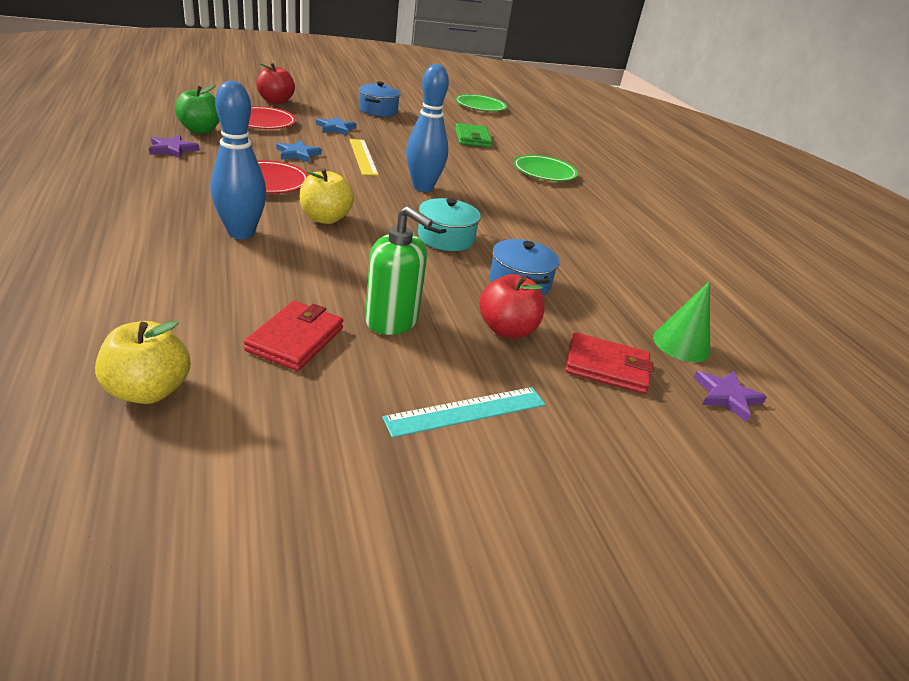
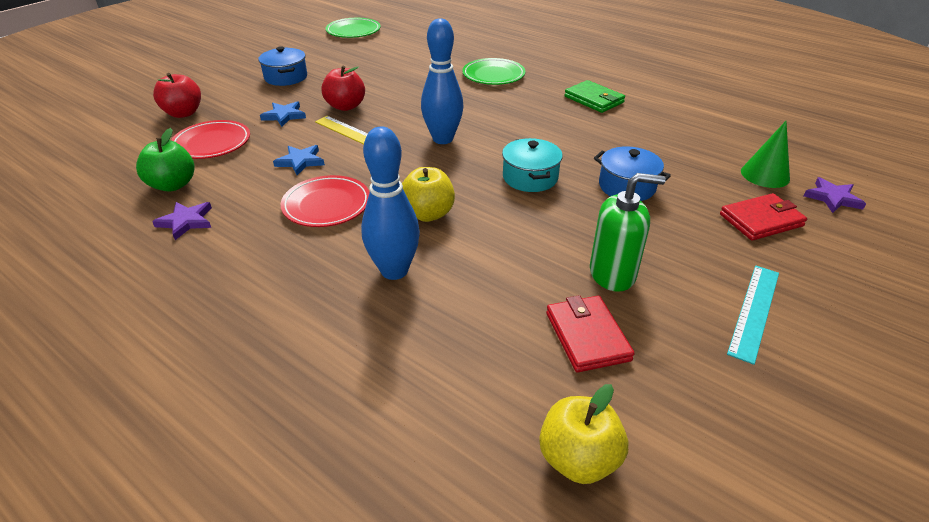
camera: 30 degrees left, 5 degrees up
green wallet [455,123,492,147] -> green wallet moved to [564,80,625,113]
red apple [479,274,545,338] -> red apple moved to [321,65,365,111]

